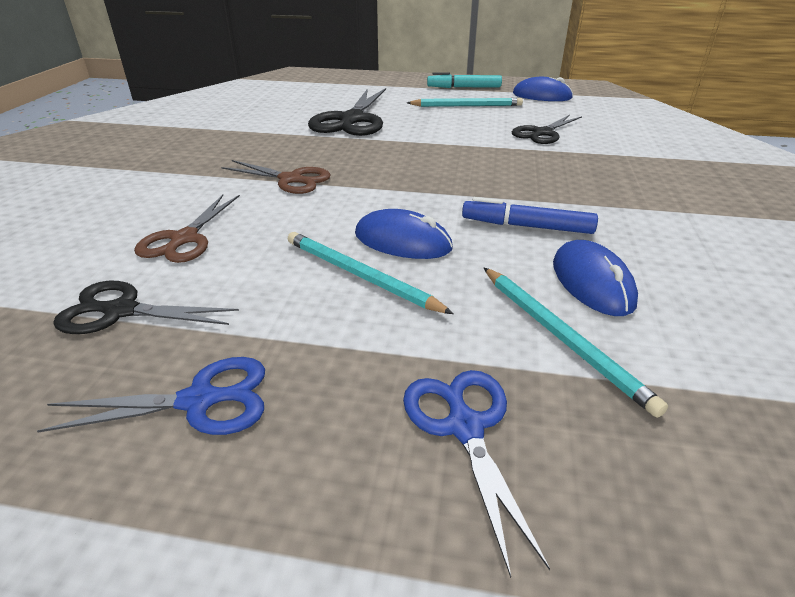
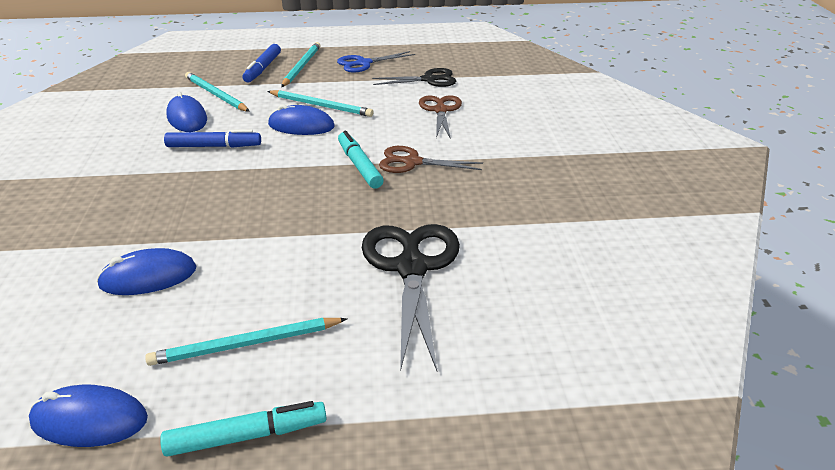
camera: 165 degrees right, 0 degrees up
blue scissors [403,370,550,578] -> blue marker [242,44,281,83]
black scissors [512,115,582,144] -> blue mouse [96,248,197,295]
none -> turquoise pencil [281,42,321,87]
none -> turquoise marker [338,131,384,189]

